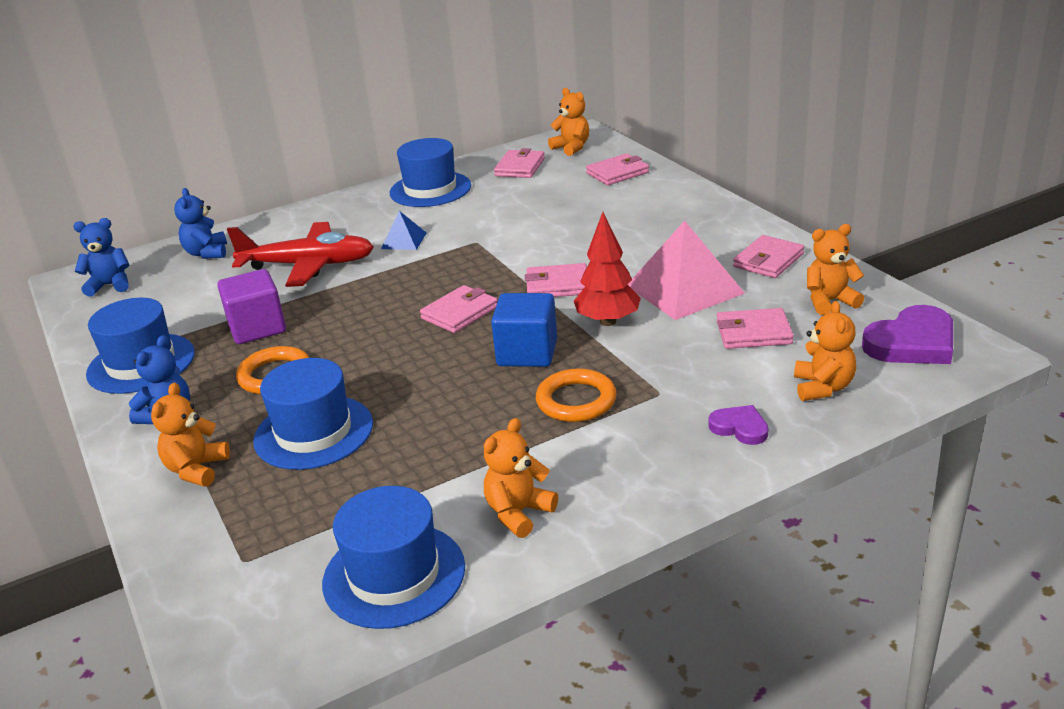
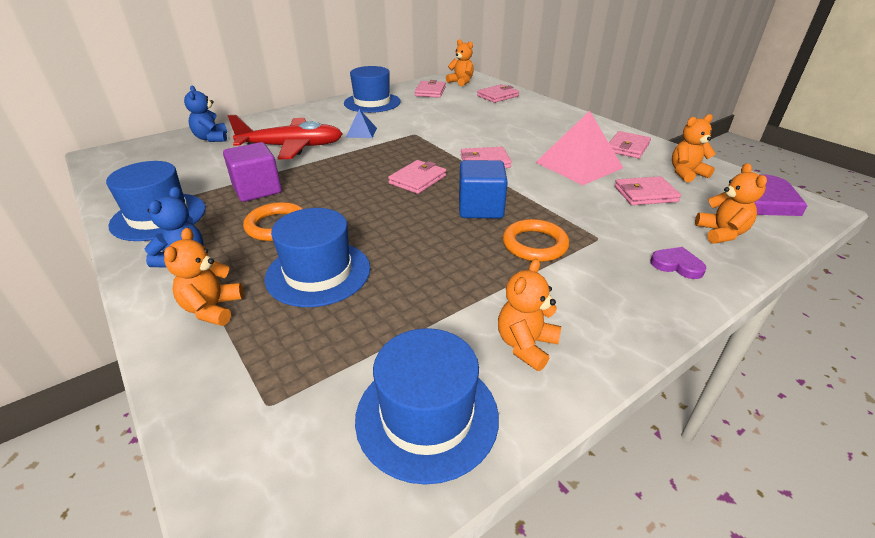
camera: 10 degrees left, 5 degrees up
blue teddy bear [73,218,129,297] -> none
red tree [574,212,641,326] -> none

